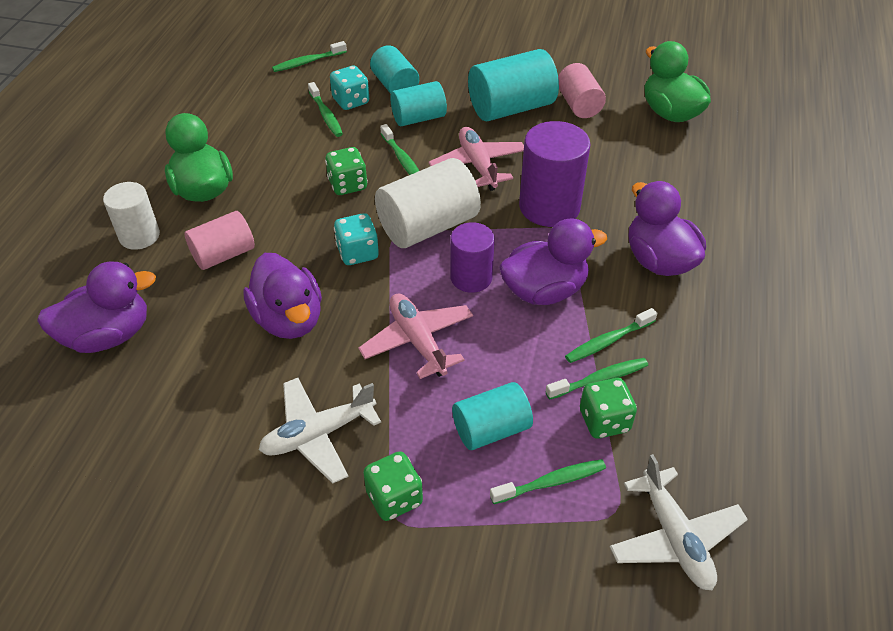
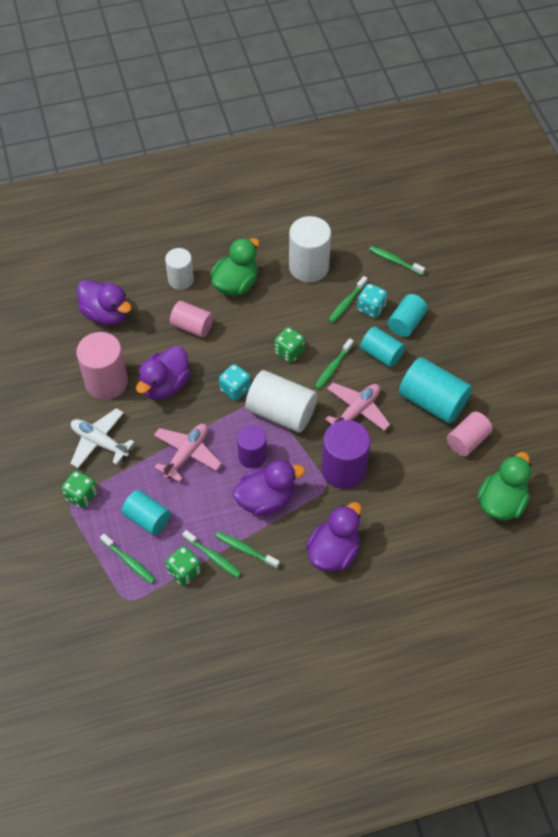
camera: 60 degrees right, 10 degrees up
purple duck [499,218,607,305] -> purple duck turned 60 degrees counterclockwise [233,460,305,516]
white plane [609,454,748,590] -> none
none -> pink cylinder [76,332,128,400]
none -> white cylinder [289,216,331,283]

